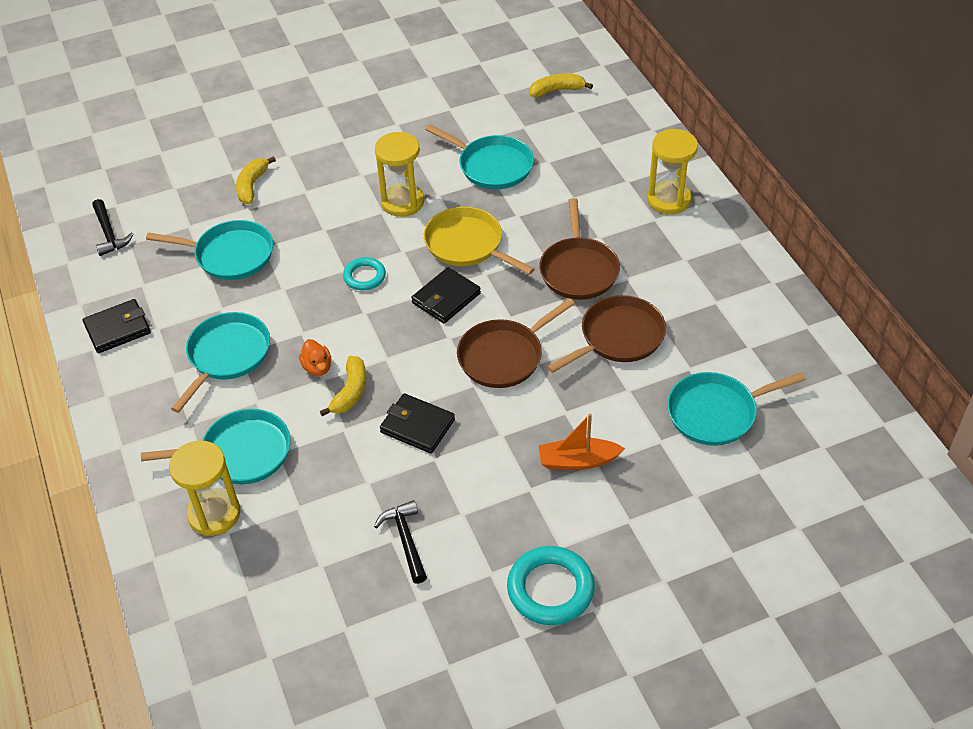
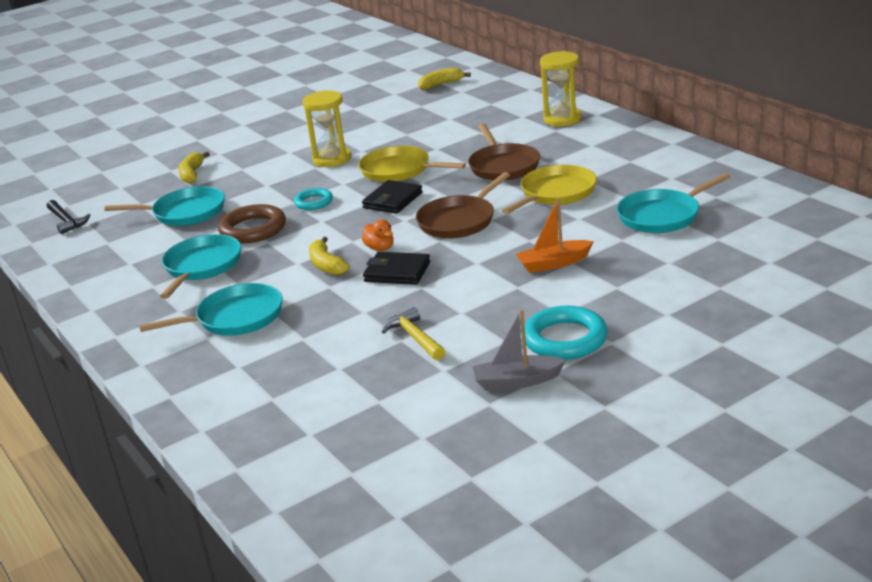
camera: 10 degrees left, 20 degrees down
black wallet [83,299,151,353] -> none
yellow hourglass [169,441,240,536] -> none
orange duck [299,339,331,376] -> orange duck moved to [362,219,394,251]
yellow banana [320,356,366,416] -> yellow banana turned 150 degrees clockwise [309,237,349,275]
black hammer [374,500,427,584] -> yellow hammer [382,307,445,360]
turquoise pan [425,124,534,189] -> none
brown pan [547,295,666,373] -> yellow pan [502,165,597,214]
none -> brown ring [218,204,286,243]
none -> grey boat [472,309,566,391]

